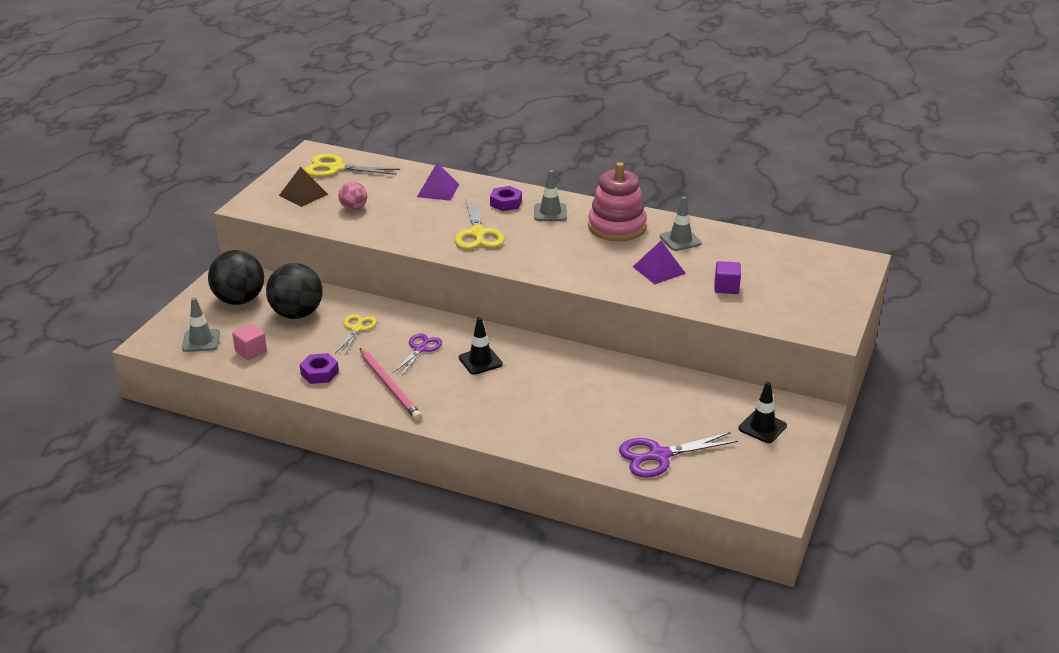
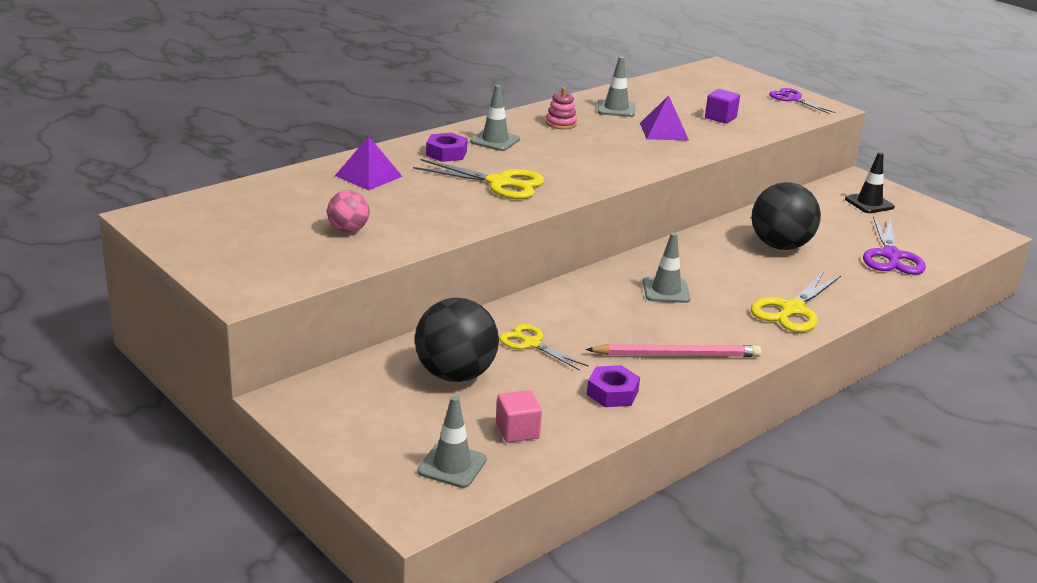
camera: 65 degrees left, 5 degrees down
black ball [208,250,264,305] -> black ball moved to [752,182,821,250]
brown pyramid [279,167,328,207] -> none
yellow scissors [305,154,400,177] -> yellow scissors moved to [751,271,841,332]
purple scissors [393,334,442,376] -> purple scissors moved to [769,88,836,114]
black traffic cone [459,317,503,375] -> grey traffic cone [643,232,691,303]
pink stacking toy [588,162,647,241] -> pink stacking toy [546,87,577,129], size x0.46

